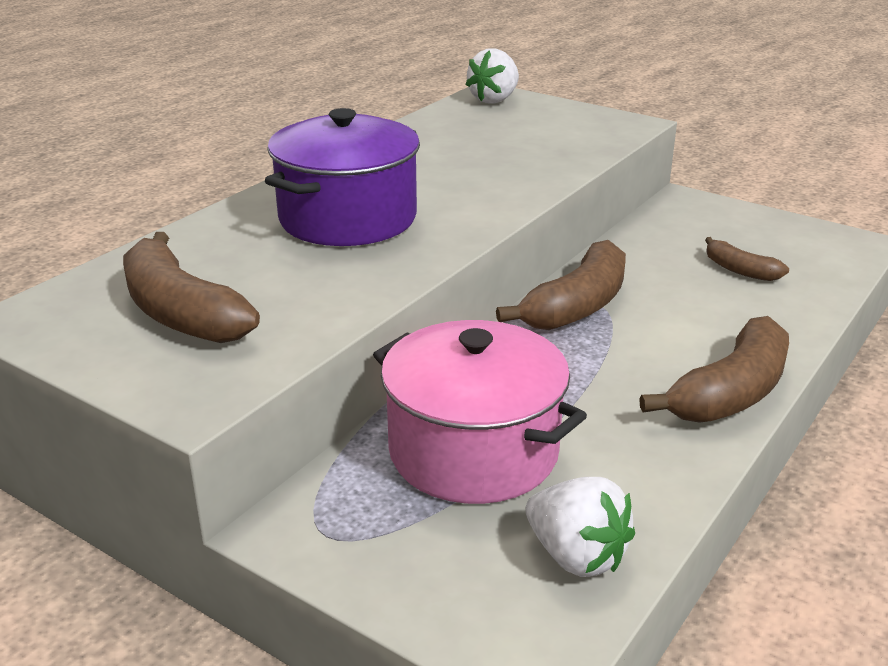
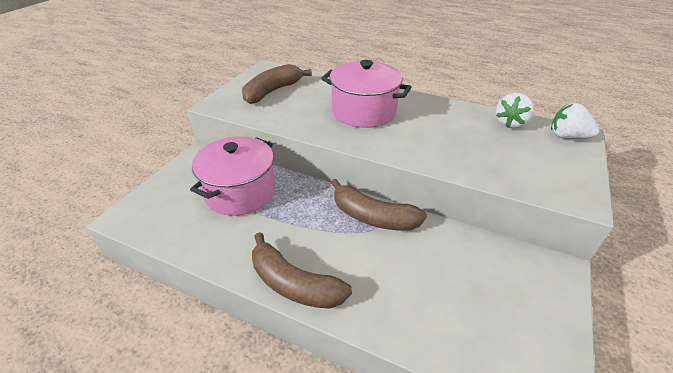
camera: 80 degrees right, 10 degrees up
purple pot [265,108,420,246] -> pink pot [321,60,411,128]
white strawberry [525,477,635,577] -> white strawberry moved to [496,93,534,128]
brown banana [705,237,789,281] -> none

